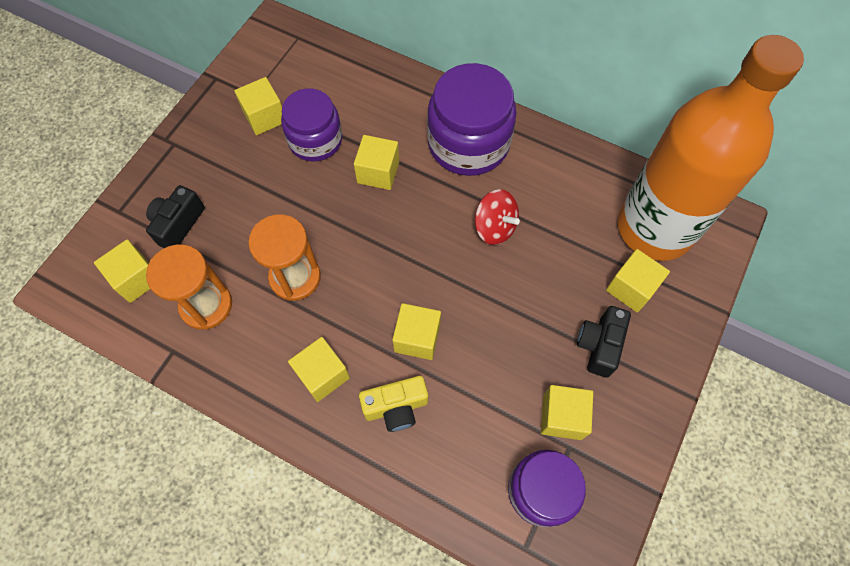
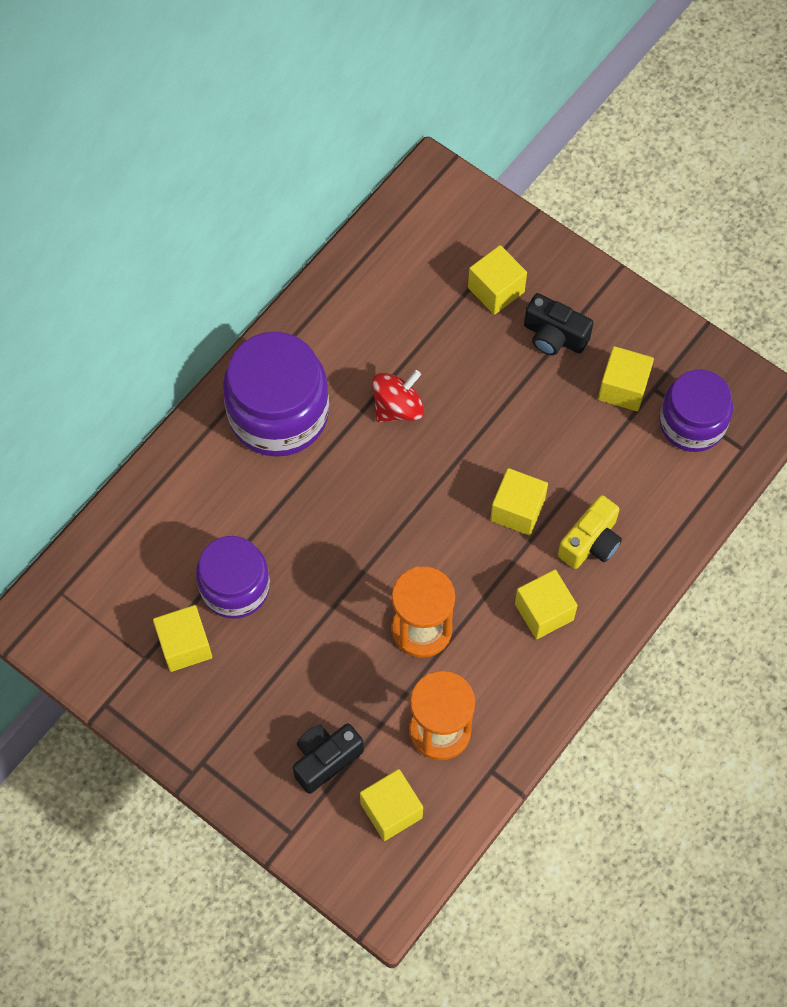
camera: 80 degrees left, 0 degrees up
black camera [146,185,205,248] -> black camera turned 105 degrees clockwise [293,724,364,794]
yellow cube [354,135,399,190] -> none
yellow camera [359,376,428,432] -> yellow camera turned 45 degrees clockwise [558,495,622,569]
orange bottle [618,35,804,261] -> none

